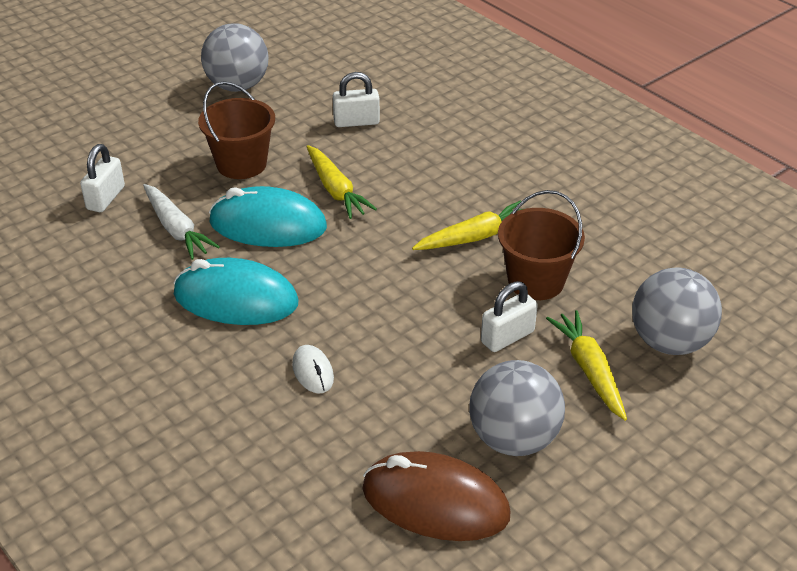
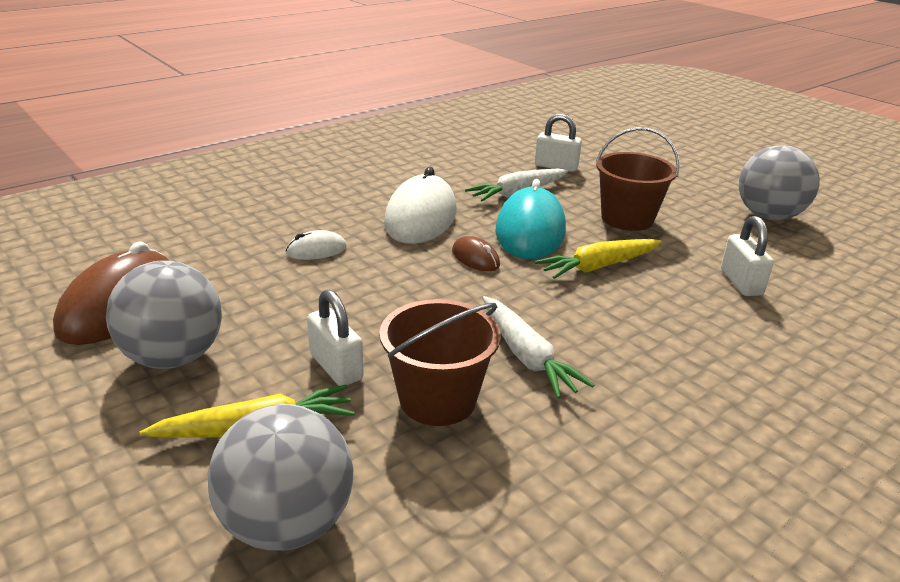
camera: 90 degrees right, 10 degrees down
turquoise mouse [173,258,299,325] -> white mouse [384,167,457,244]
yellow carrot [412,201,527,250] -> white carrot [482,296,594,399]
none -> brown mouse [452,236,500,271]

